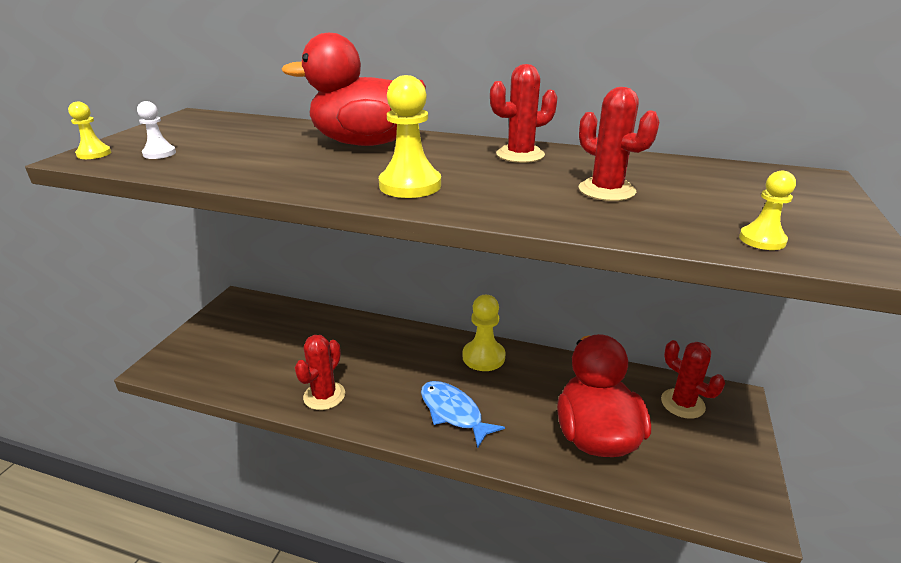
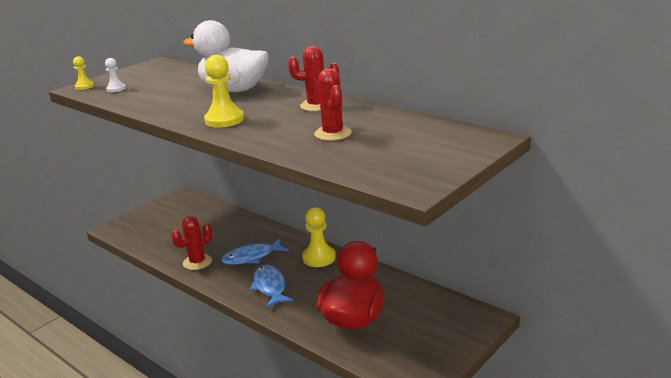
camera: 25 degrees right, 5 degrees down
red duck [281,33,426,146] -> white duck [183,20,269,92]
red cactus [661,340,725,419] -> none
yellow pawn [739,171,796,250] -> none
none -> blue fish [221,239,288,265]

